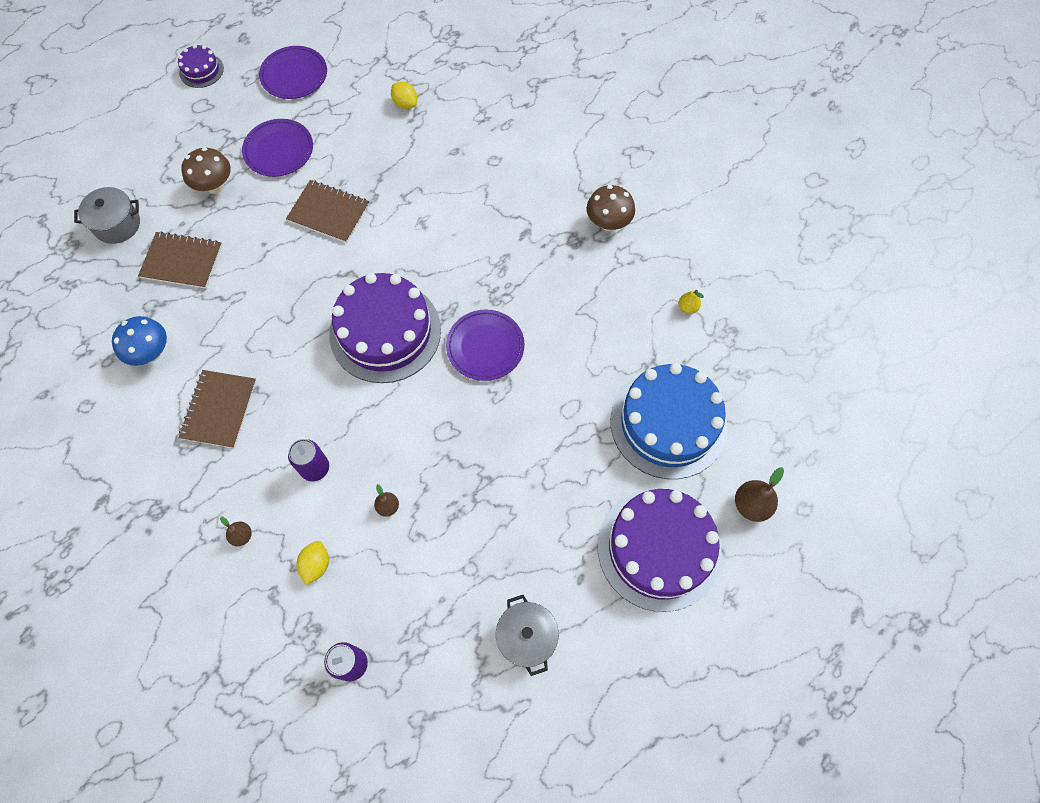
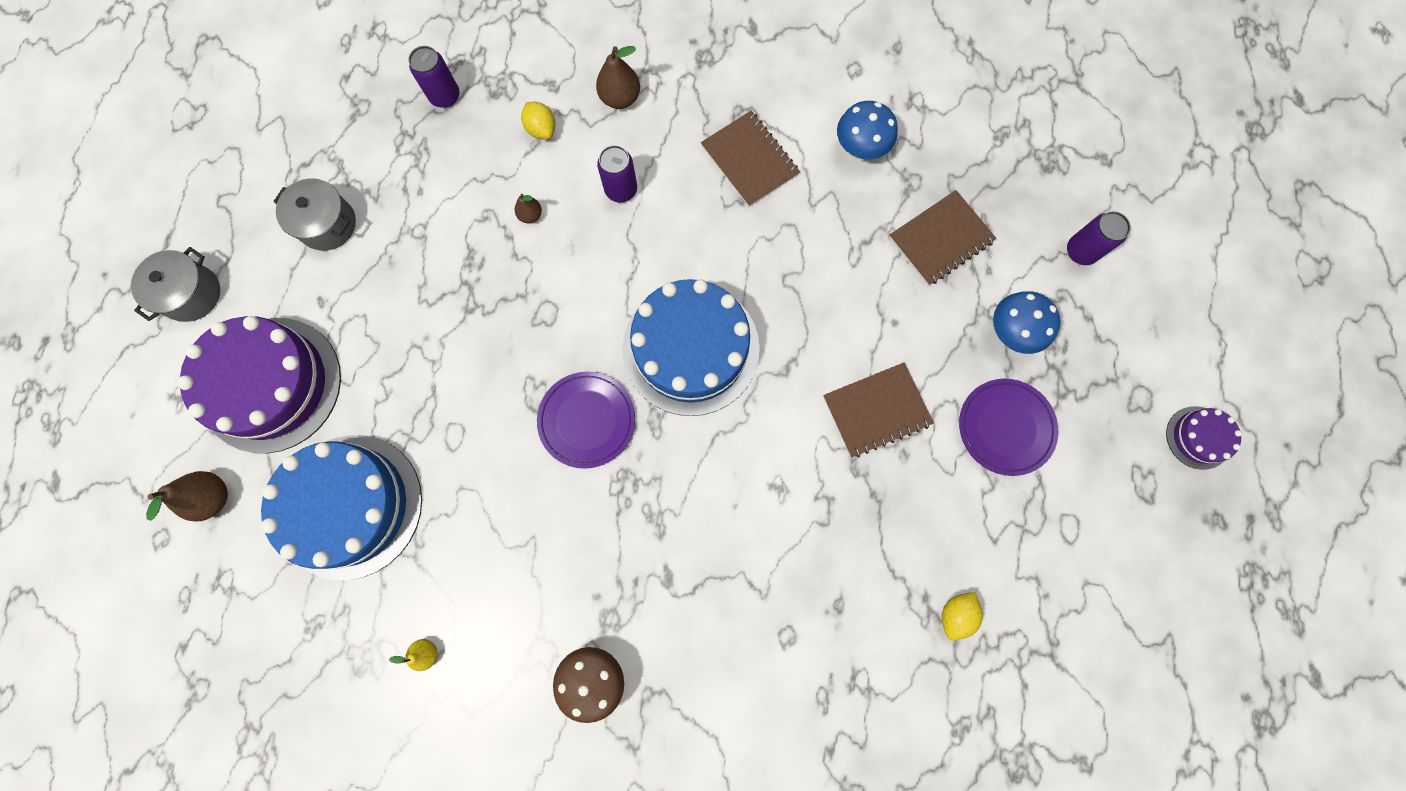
camera: 135 degrees right, 10 degrees up
grey pot [74,187,140,244] -> grey pot moved to [131,247,220,322]
brown mushroom [181,147,231,194] -> blue mushroom [993,291,1061,354]
brown pear [220,516,252,546] -> brown pear [596,46,640,109], size x1.70
purple plate [259,46,327,99] -> none
purple cake [329,273,441,383] -> blue cake [622,279,760,416]
yellow lemon [391,81,417,109] -> yellow lemon turned 60 degrees counterclockwise [942,592,983,640]
none -> purple can [1067,211,1131,265]

